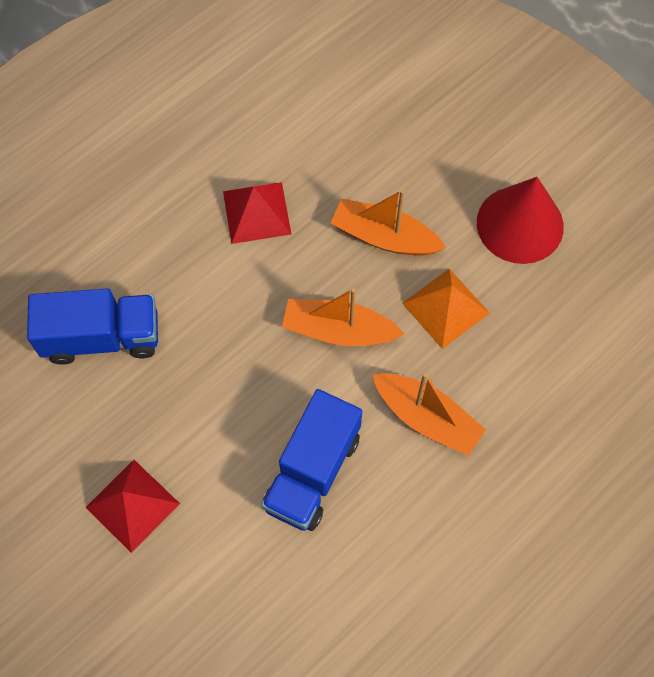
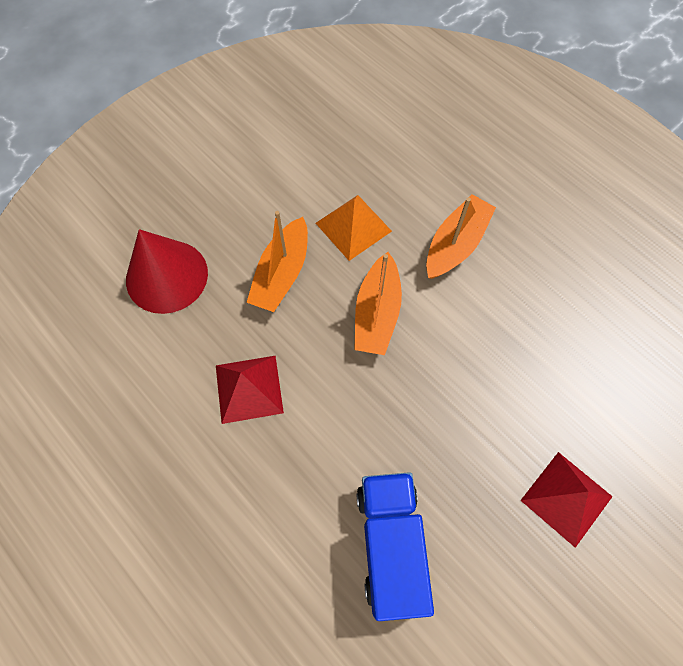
camera: 90 degrees left, 0 degrees up
blue truck [261,389,362,531] -> none
red cone [477,177,564,264] -> red cone moved to [126,229,208,314]

